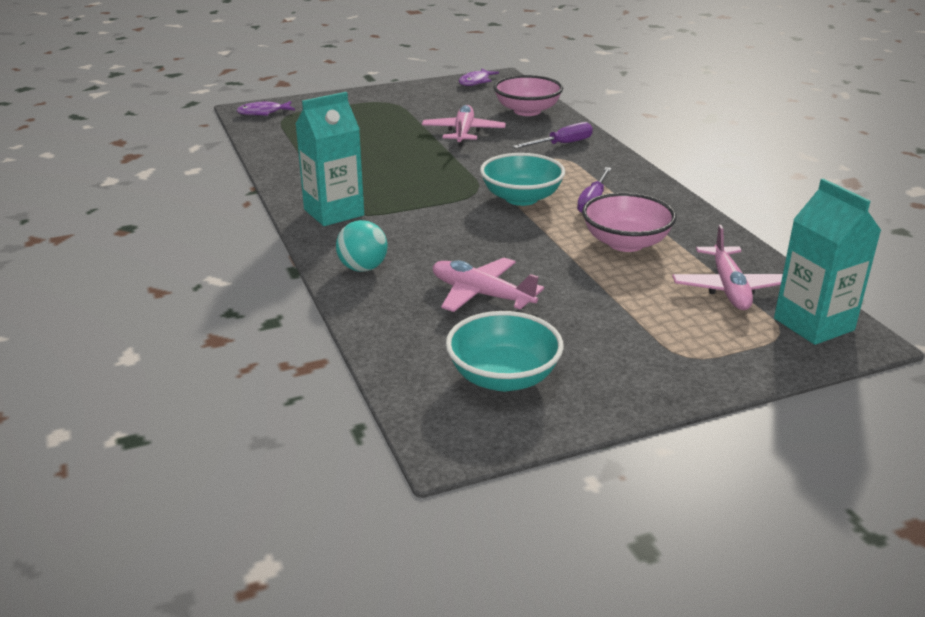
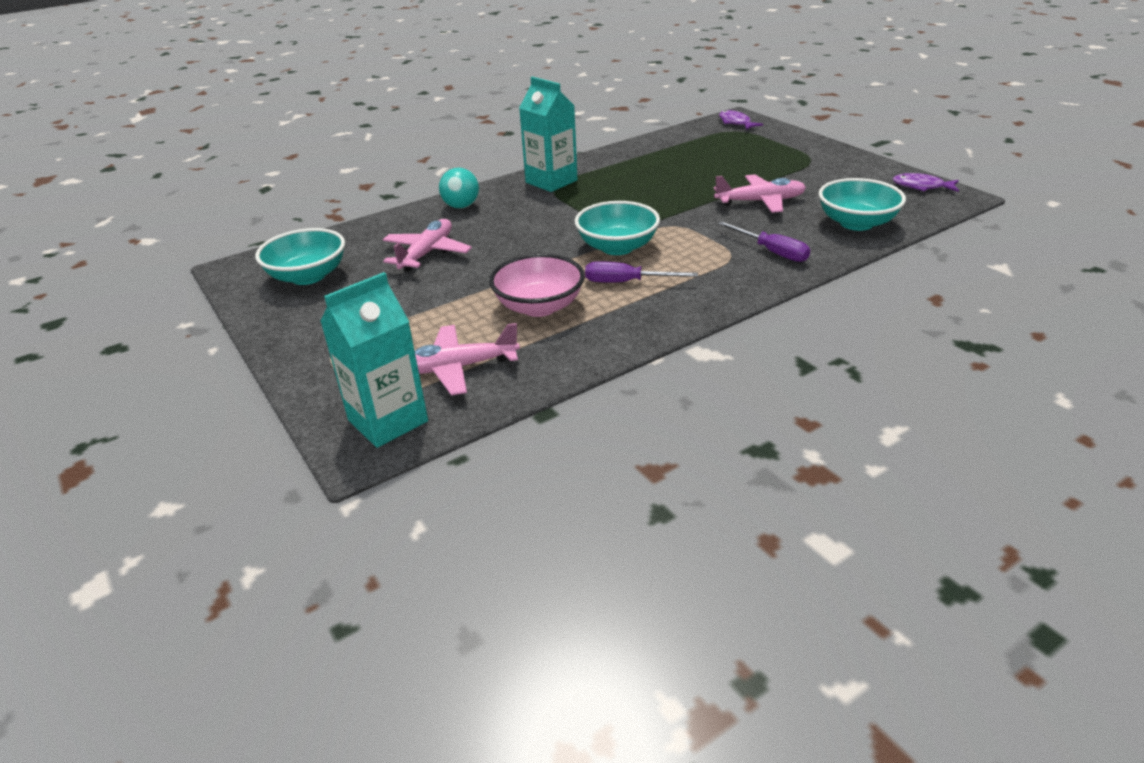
camera: 80 degrees right, 5 degrees up
pink bowl [493,75,563,116] -> turquoise bowl [818,178,906,231]

